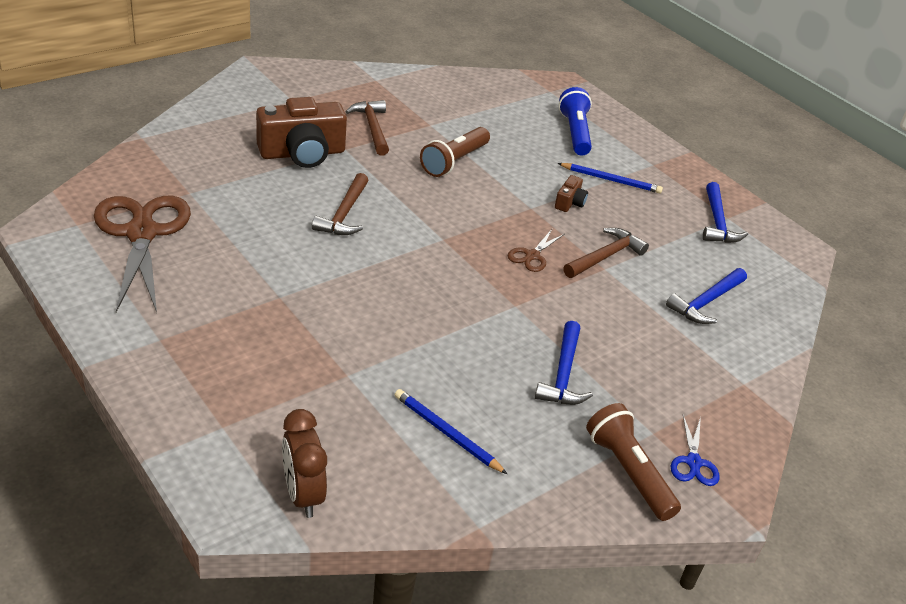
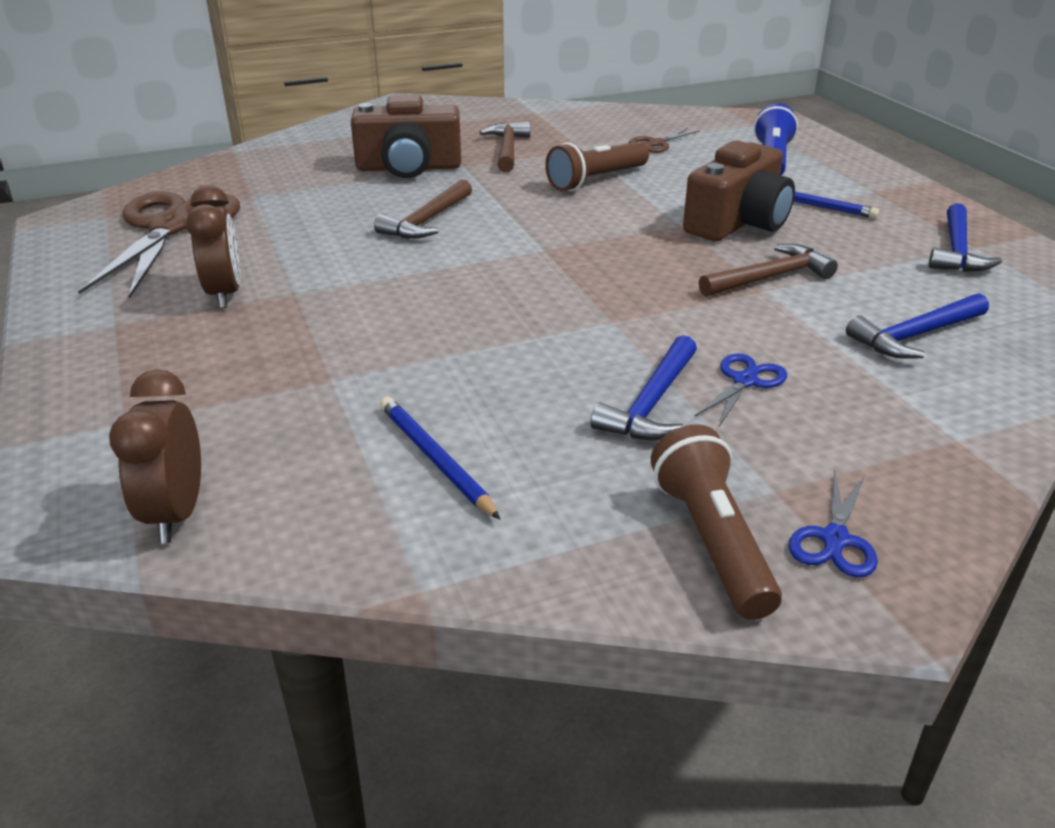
camera: 20 degrees right, 5 degrees down
brown scissors [508,229,565,272] -> brown scissors moved to [629,128,700,153]
brown camera [555,175,588,212] -> brown camera [683,141,795,241], size x2.22
none -> brown clock [186,185,240,308]
none -> blue scissors [694,353,787,427]

